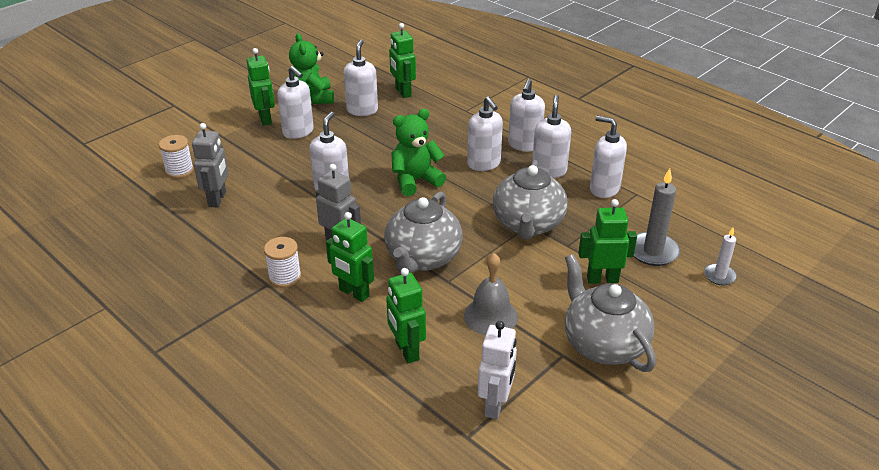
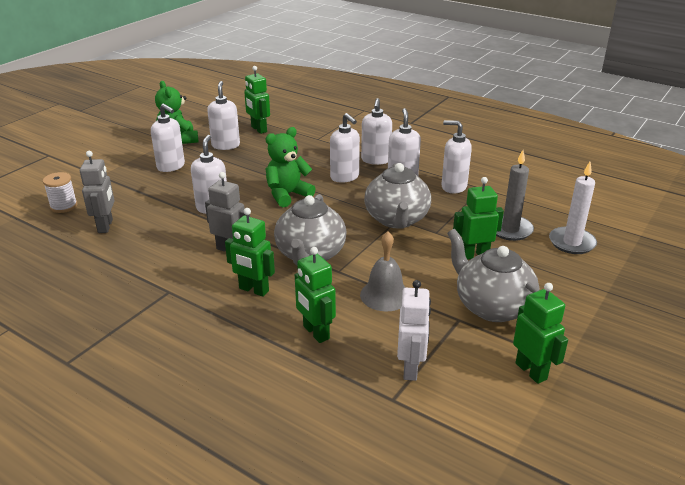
camera: 10 degrees left, 5 degrees down
green robot [246,48,275,126] -> green robot moved to [513,283,568,384]
white spool [264,237,301,288] -> none
white candle [704,227,737,286] -> white candle [549,162,597,254], size x1.66

